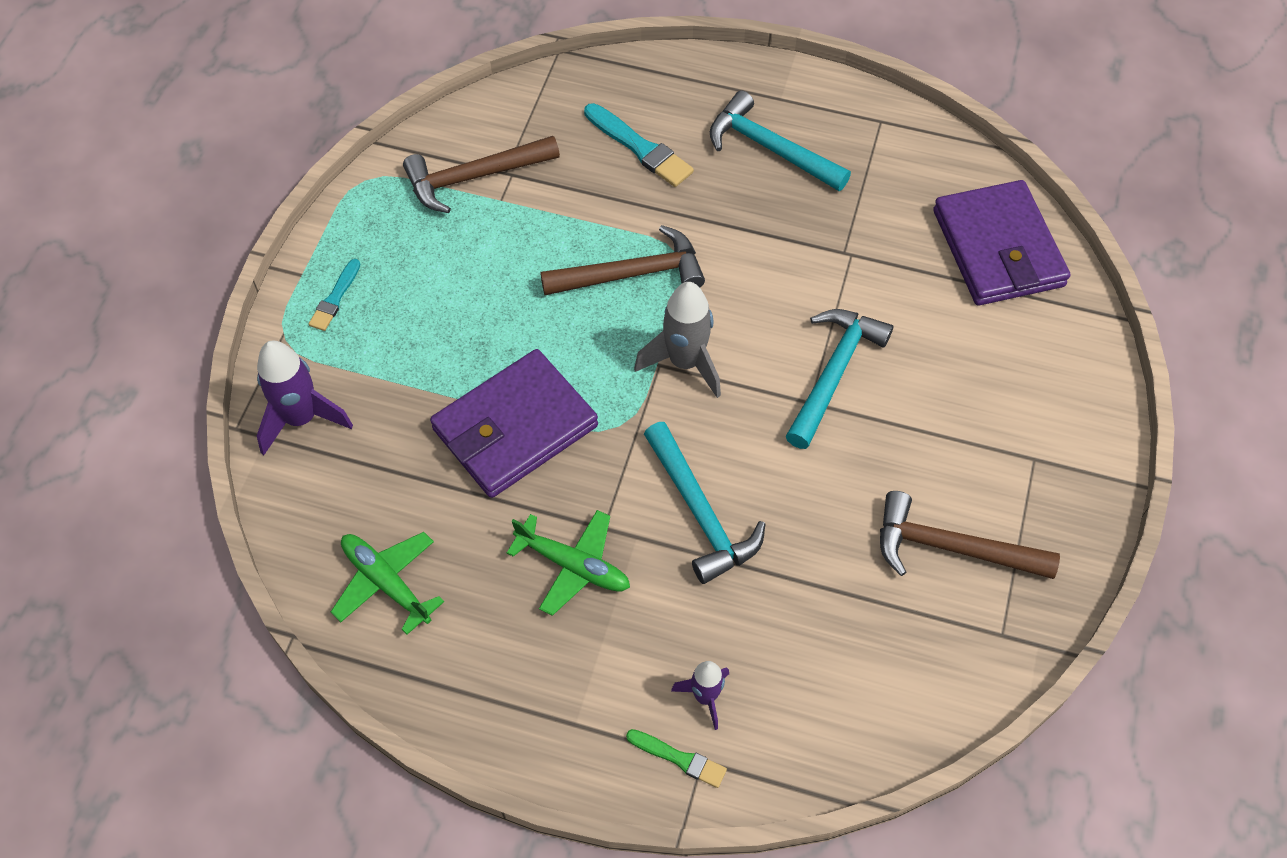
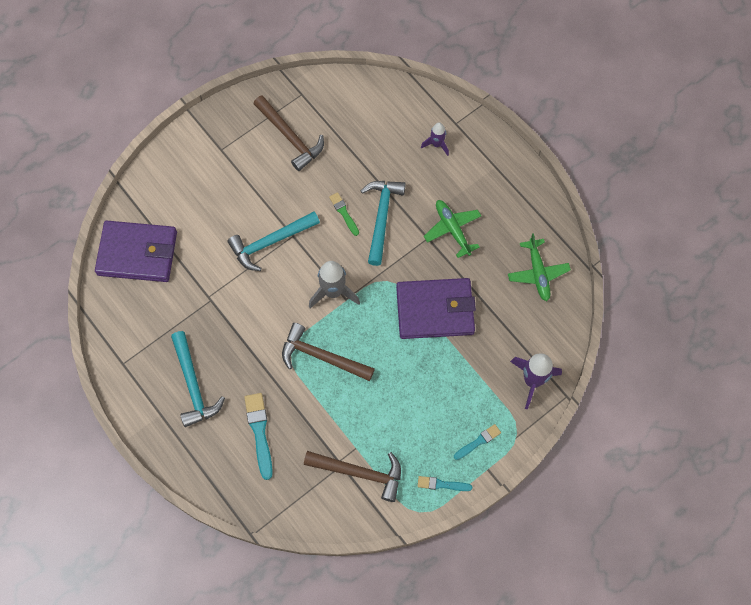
camera: 145 degrees left, 10 degrees up
green brush [626,729,727,788] -> green brush moved to [329,192,359,236]
purple wallet [933,180,1070,305] -> purple wallet turned 75 degrees clockwise [95,221,177,282]
none -> turquoise brush [418,476,472,491]

